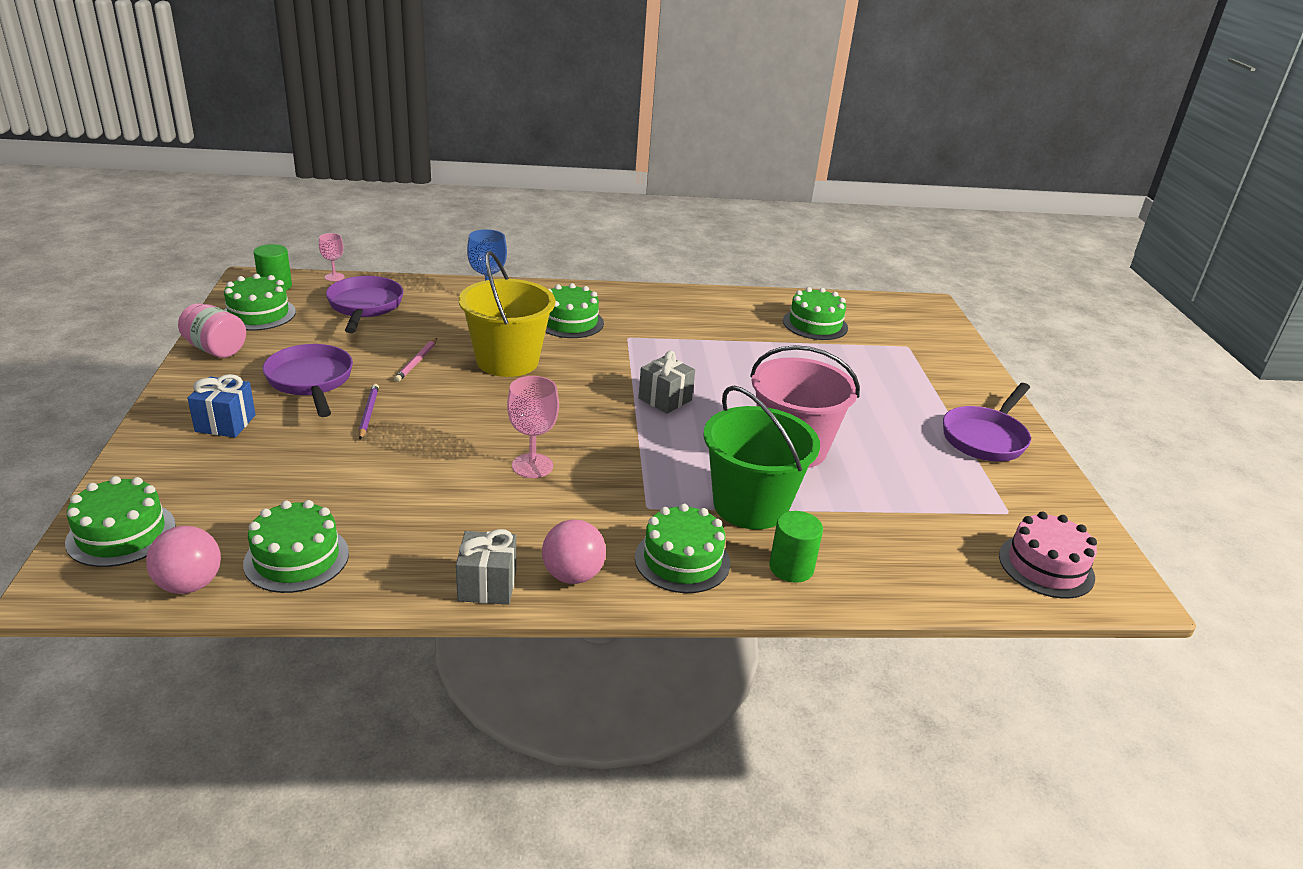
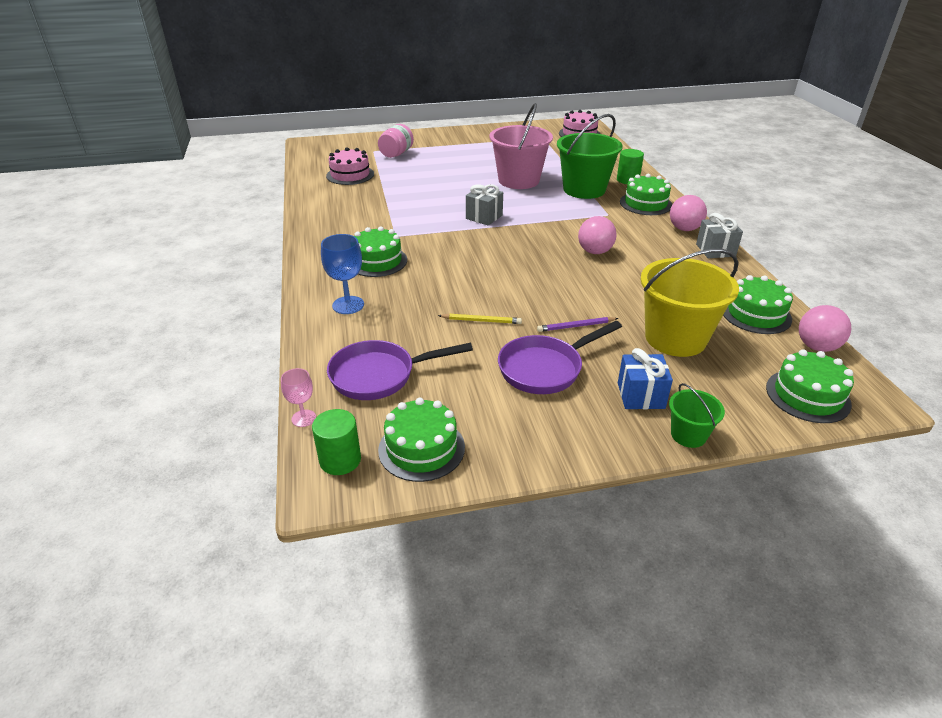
camera: 95 degrees left, 5 degrees up
pink jar [178,303,246,358] -> pink jar moved to [378,124,414,158]
pink pencil [394,338,437,382] -> yellow pencil [438,314,522,324]
yellow bucket [459,251,555,377] -> yellow bucket moved to [641,249,739,357]
pink goblet [507,376,559,478] -> pink ball [578,216,617,254]
green cake [783,287,848,340] -> pink cake [326,147,374,185]
purple pan [943,383,1031,461] -> none
none -> green bucket [669,383,725,448]

